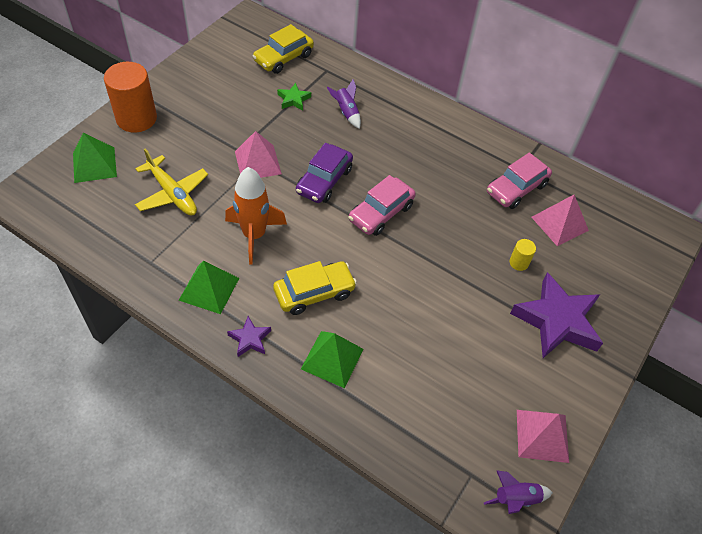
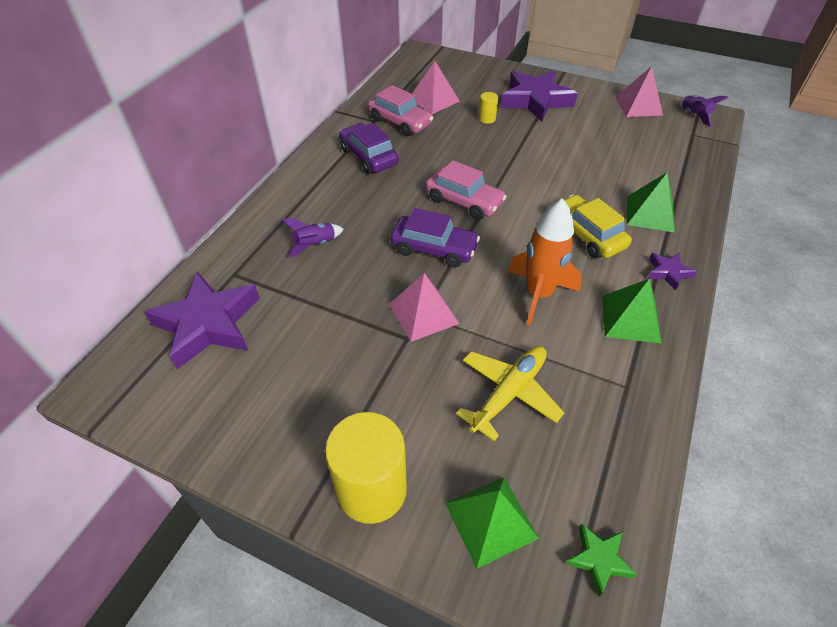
camera: 95 degrees left, 5 degrees down
orange cylinder [104,62,157,133] -> yellow cylinder [325,412,407,524]
yellow car [252,24,314,74] -> purple star [144,272,260,369]
green star [277,83,311,111] -> green star moved to [565,523,637,596]
none -> purple car [339,123,399,174]

